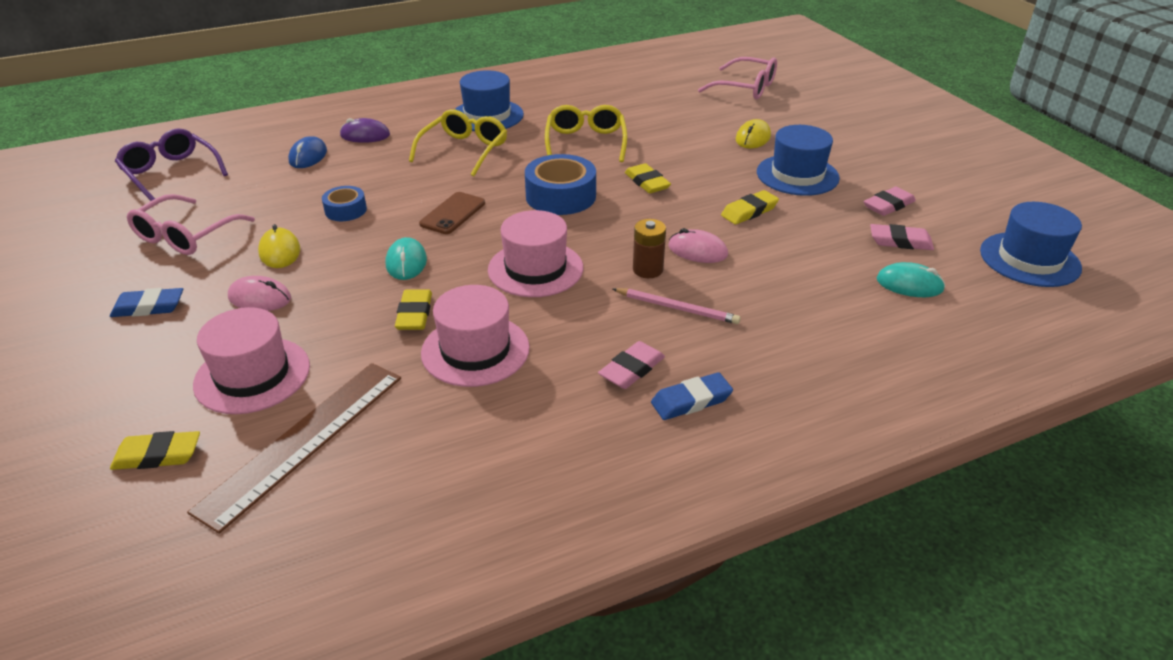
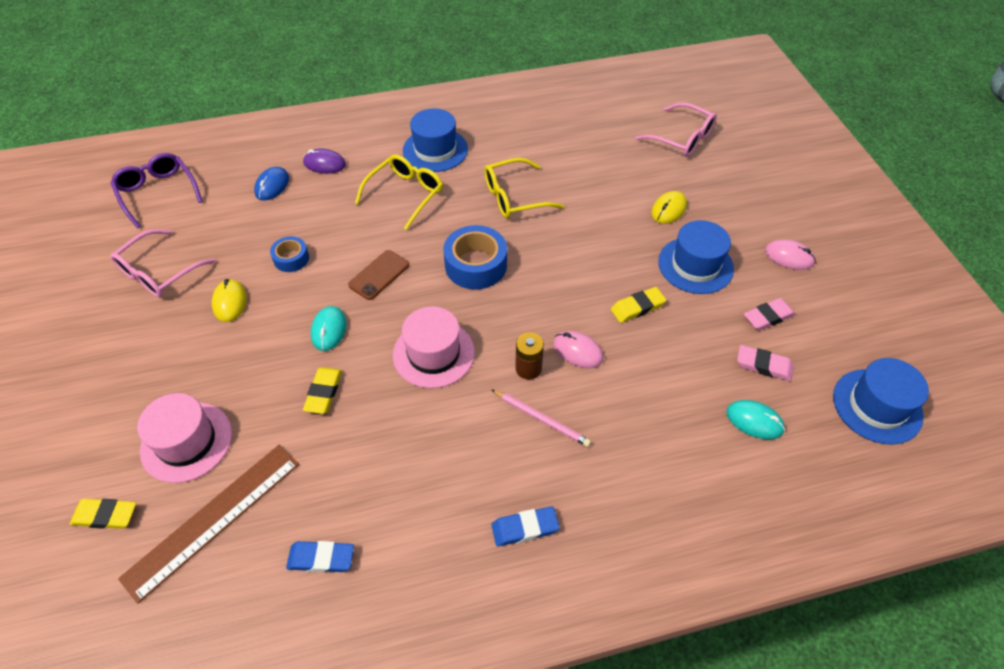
camera: 10 degrees right, 15 degrees up
blue eraser [110,288,183,317] -> blue eraser moved to [286,541,354,572]
pink mouse [228,276,291,311] -> pink mouse moved to [765,239,816,270]
pink hat [421,285,530,387] -> none
yellow glasses [545,105,627,162] -> yellow glasses turned 120 degrees counterclockwise [484,158,564,218]
pink eraser [598,341,665,389] -> none
yellow eraser [625,163,671,193] -> none

